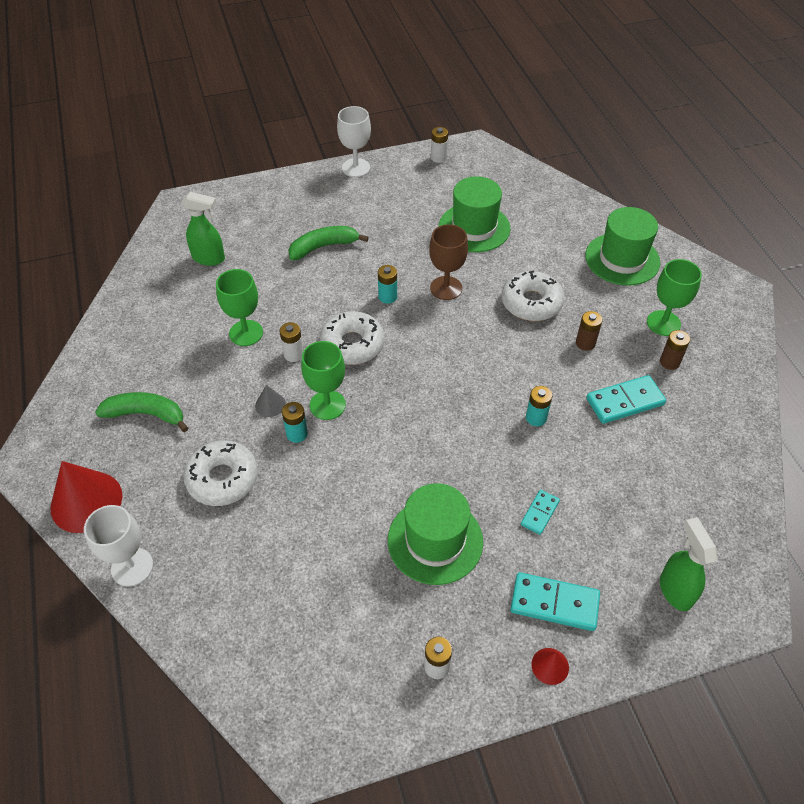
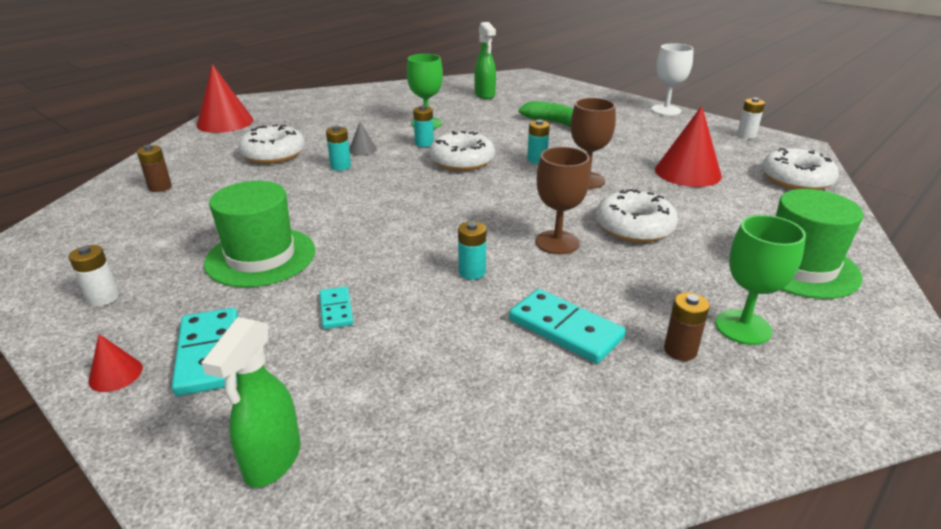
camera: 60 degrees right, 20 degrees down
white goblet [84,505,153,586] -> none
green banana [95,392,188,432] -> none
white battery [280,322,303,362] -> turquoise battery [413,105,434,147]
green goblet [301,341,346,420] -> none
green hat [439,176,510,252] -> red cone [655,106,722,187]
turquoise domino [521,490,560,535] -> turquoise domino turned 75 degrees clockwise [319,286,353,329]
brown battery [576,311,602,351] -> brown battery moved to [137,145,172,192]
green spray bottle [660,517,717,611] -> green spray bottle turned 150 degrees clockwise [201,317,301,488]
none -> brown goblet [536,147,590,254]
none -> white donut [762,148,839,190]

